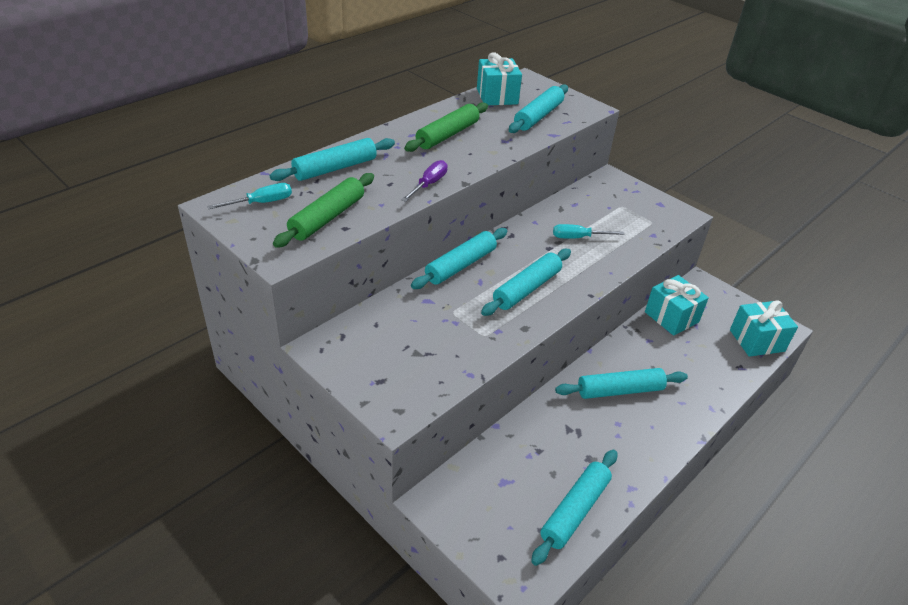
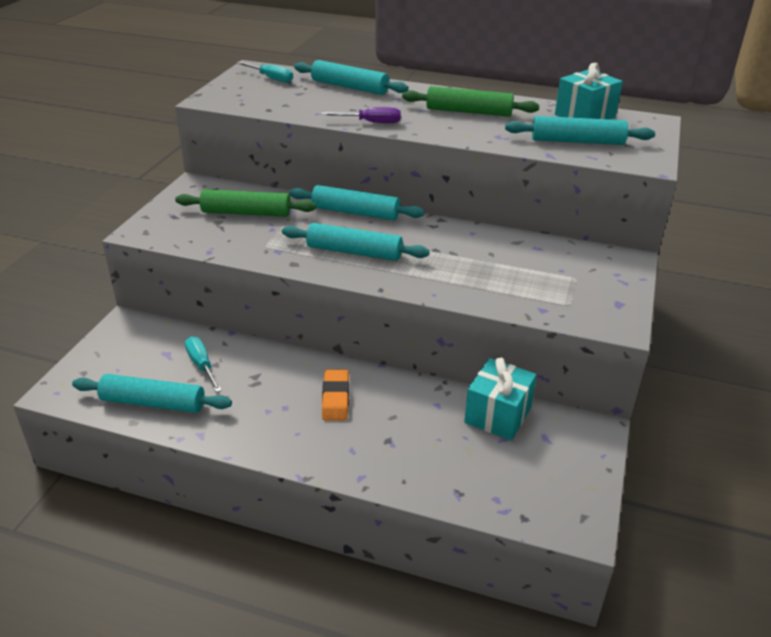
camera: 65 degrees right, 5 degrees down
green rolling pin [273,173,374,248] -> green rolling pin moved to [175,189,316,217]
turquoise screwdriver [553,224,624,239] -> turquoise screwdriver moved to [185,336,222,392]
turquoise rolling pin [555,368,688,399] -> orange eraser [322,370,349,420]
turquoise gift [730,300,798,357] -> none

